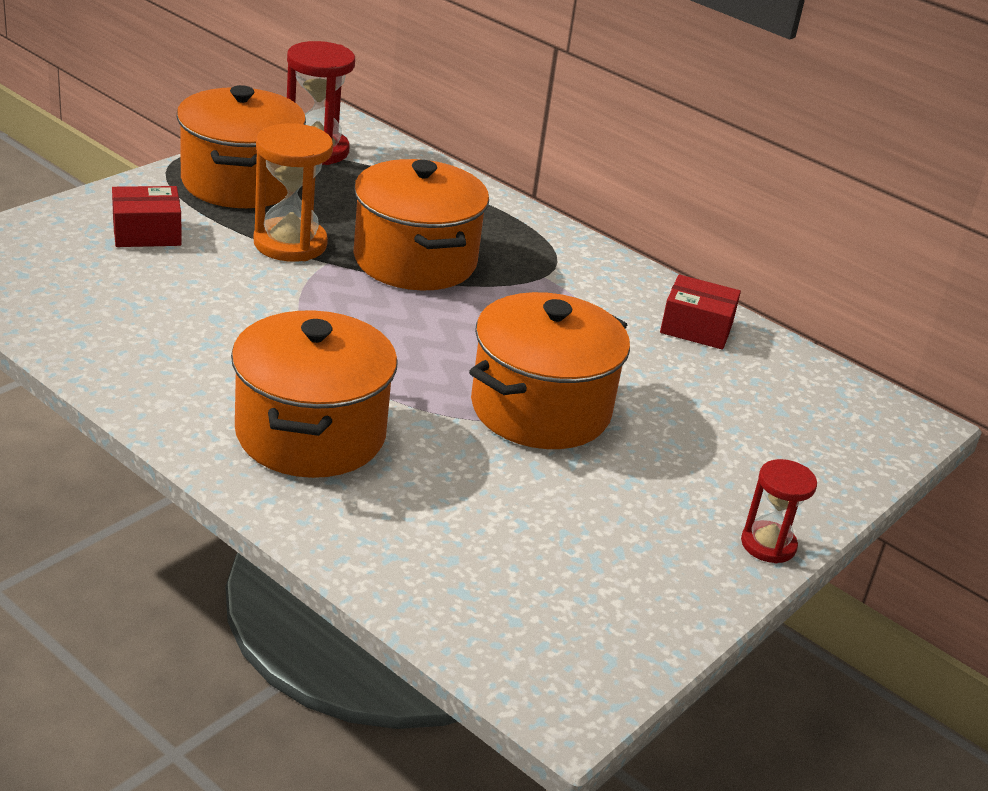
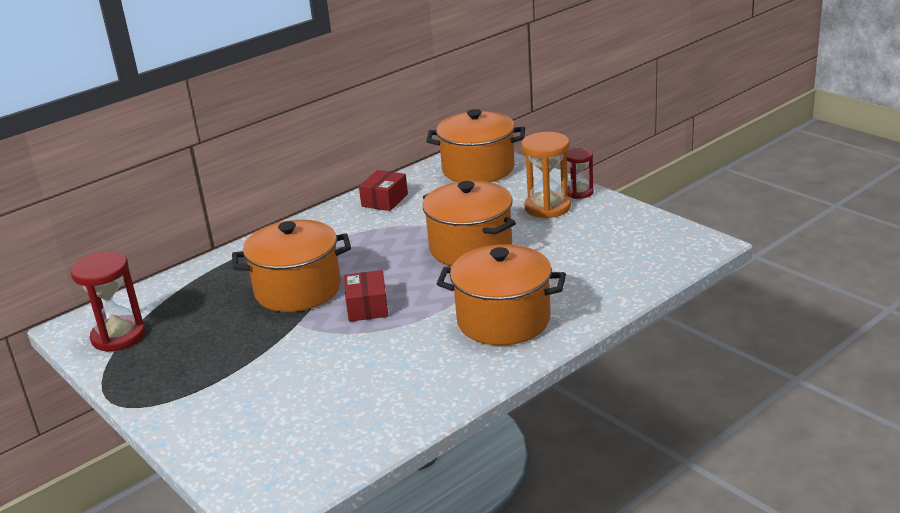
camera: 75 degrees left, 5 degrees down
red box [112,186,182,247] -> red box moved to [344,270,388,322]
orange pot [177,85,306,208] -> orange pot moved to [426,109,525,182]
orange hourglass [254,123,333,262] -> orange hourglass moved to [521,132,571,218]

